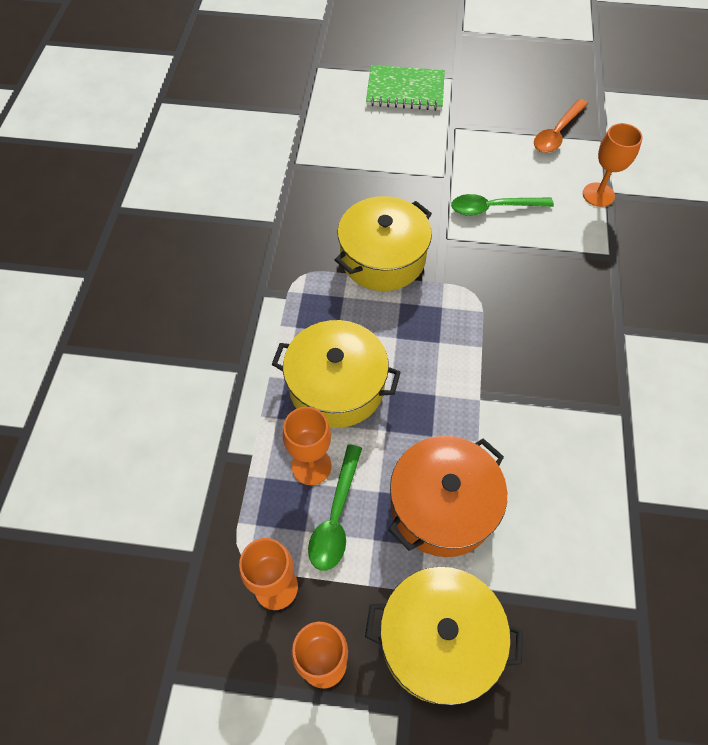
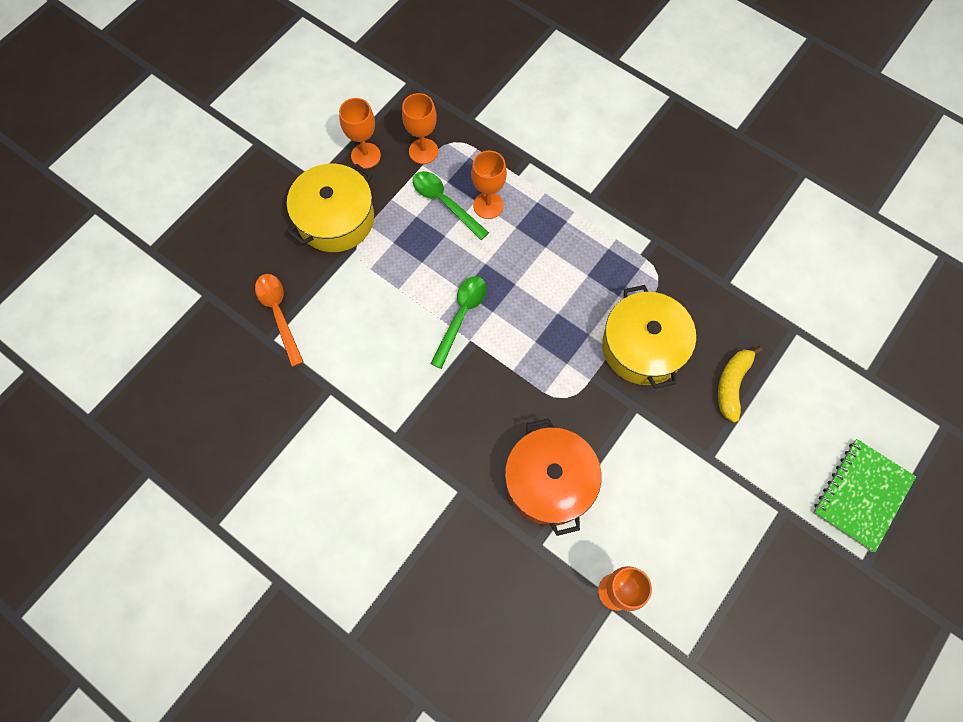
camera: 120 degrees right, 10 degrees up
yellow pot [272,320,401,428] -> none
orange pot [388,436,507,557] -> orange pot moved to [505,418,602,536]
green spoon [451,194,554,216] -> green spoon moved to [430,276,487,369]
orange spoon [534,99,588,153] -> orange spoon moved to [255,274,303,367]
none -> yellow banana [718,346,763,423]

